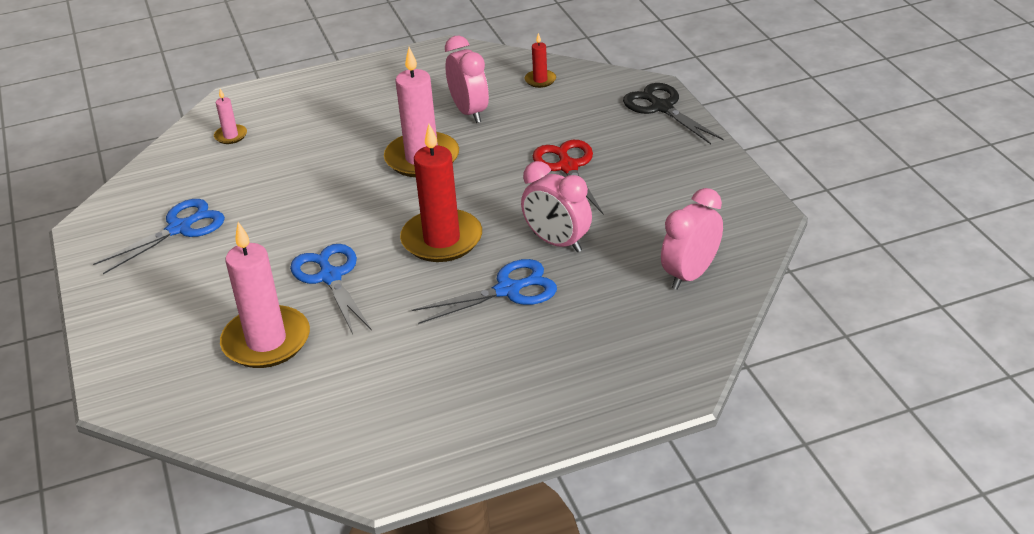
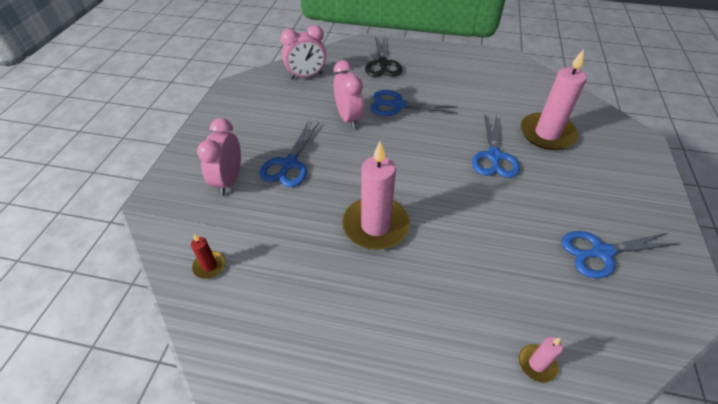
camera: 150 degrees left, 10 degrees up
red candle [400,124,482,262] -> none
pink clock [445,36,489,123] -> pink clock moved to [197,118,241,196]
red scissors [533,140,603,214] -> blue scissors [259,122,319,187]
black scissors [623,83,724,144] -> black scissors moved to [365,37,402,77]

